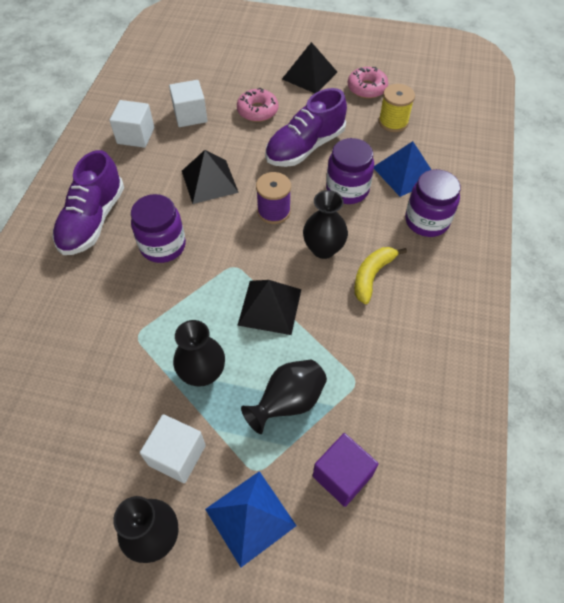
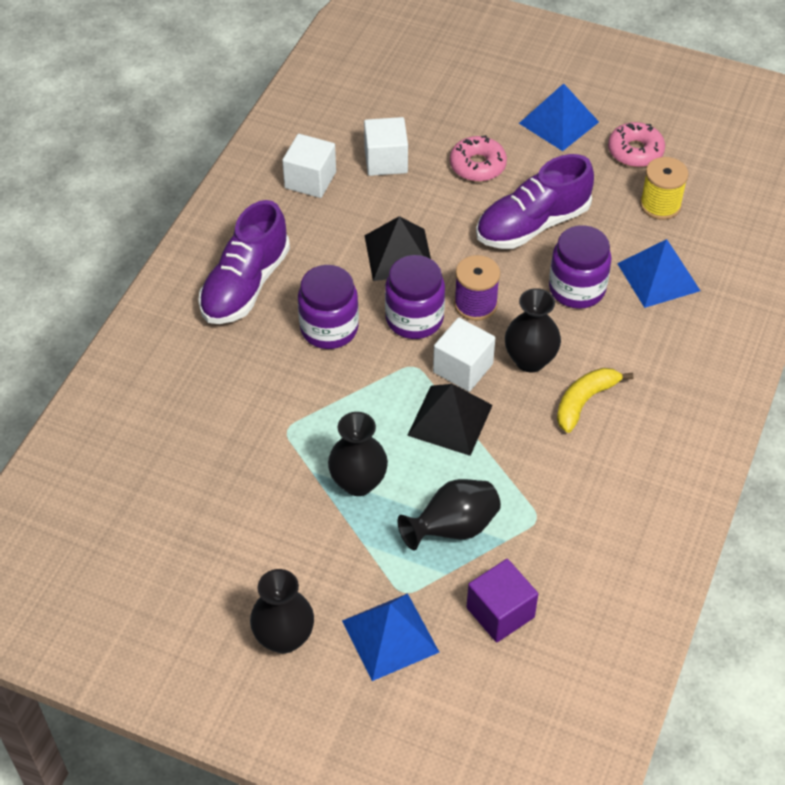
camera: 10 degrees right, 5 degrees down
white cube [140,414,206,483] -> white cube moved to [433,318,495,392]
black pyramid [282,42,337,93] -> blue pyramid [519,83,599,151]
purple jar [405,169,461,237] -> purple jar moved to [385,255,445,339]

